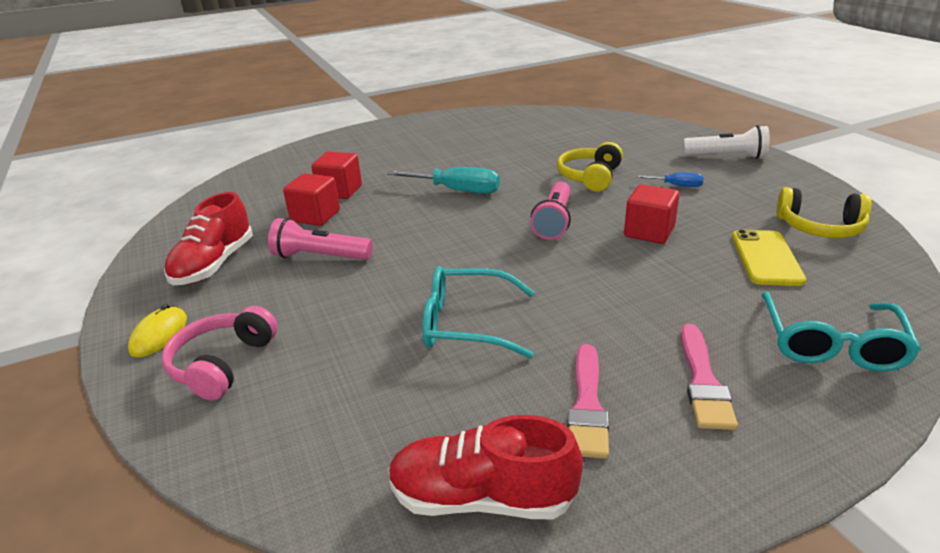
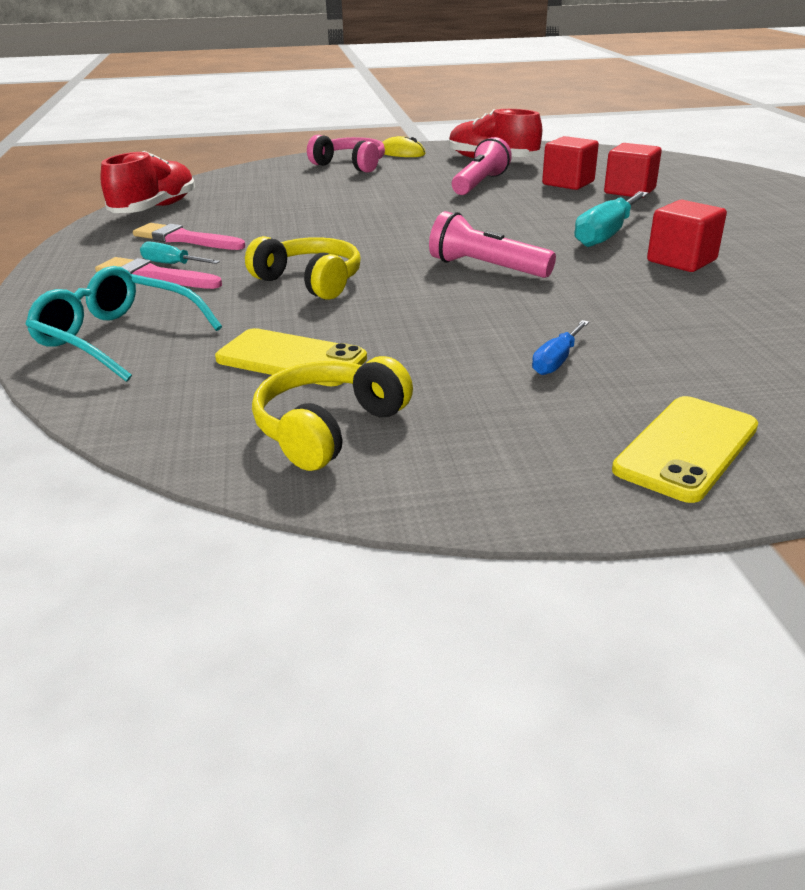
camera: 105 degrees right, 0 degrees up
turquoise glasses [422,266,535,358] -> none
yellow headphones [557,142,623,192] -> yellow headphones moved to [245,236,361,300]
red cube [624,184,679,244] -> red cube moved to [647,200,727,272]
white flashlight [683,125,770,159] -> yellow phone [612,396,758,503]
none -> turquoise screwdriver [140,241,220,264]

